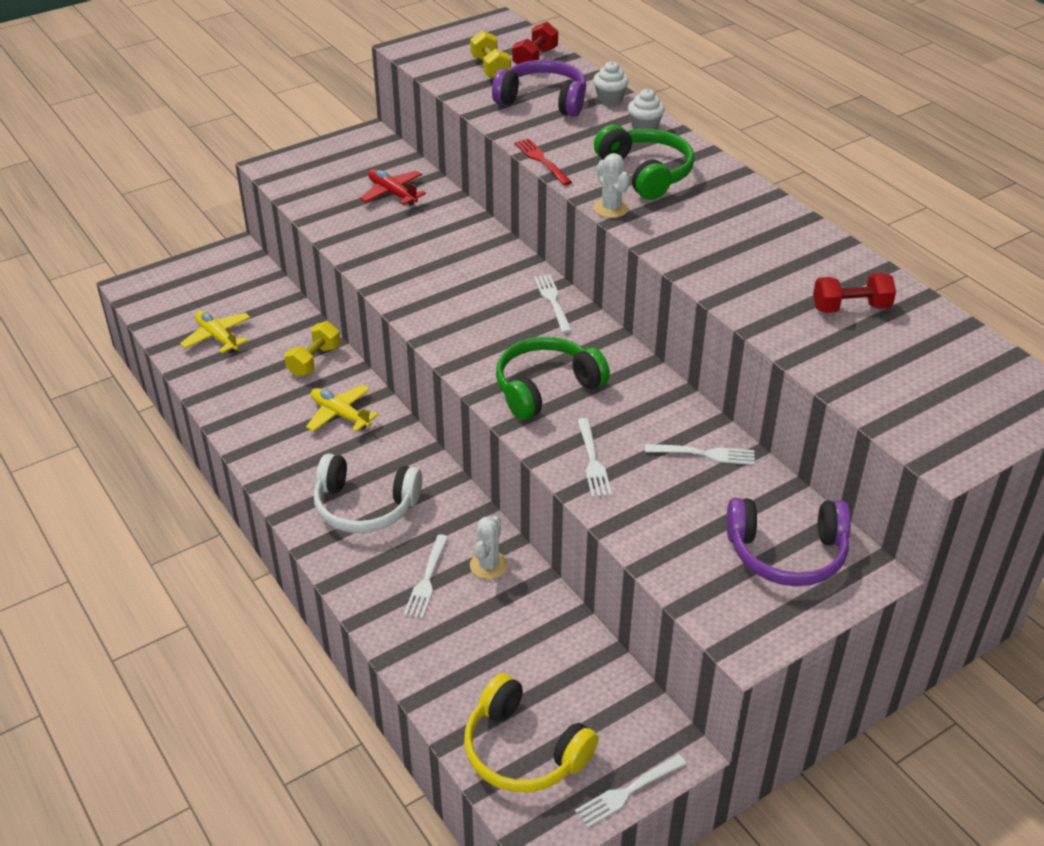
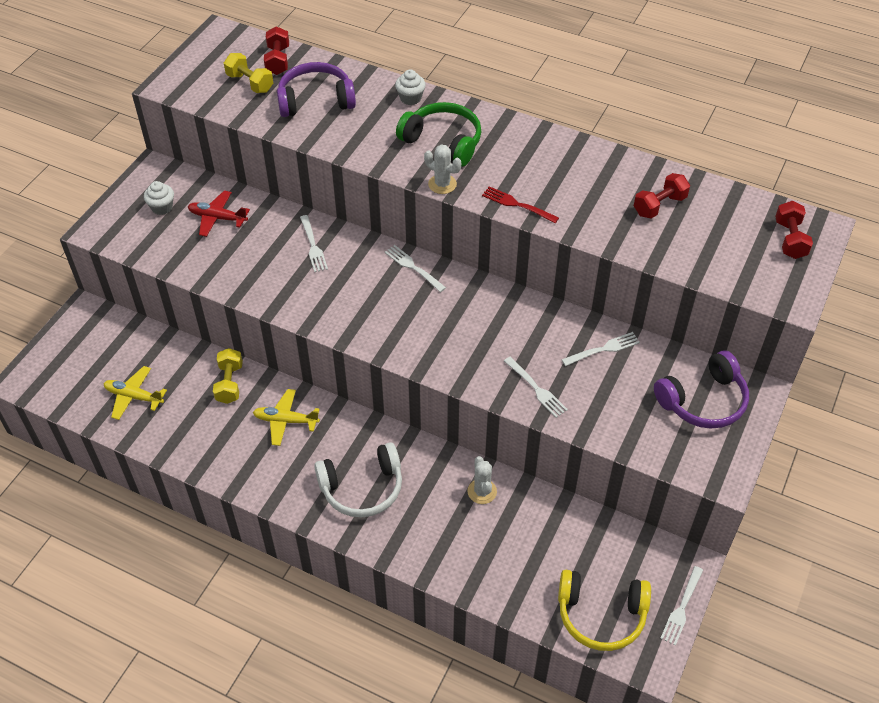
camera: 30 degrees left, 10 degrees up
white fork [404,534,448,619] -> white fork moved to [300,215,328,272]
green headphones [496,337,610,420] -> none
red fork [514,138,572,185] -> red fork moved to [482,186,559,223]
white cupcake [593,61,629,105] -> white cupcake moved to [144,181,174,215]
none -> red dumbbell [775,201,813,259]

